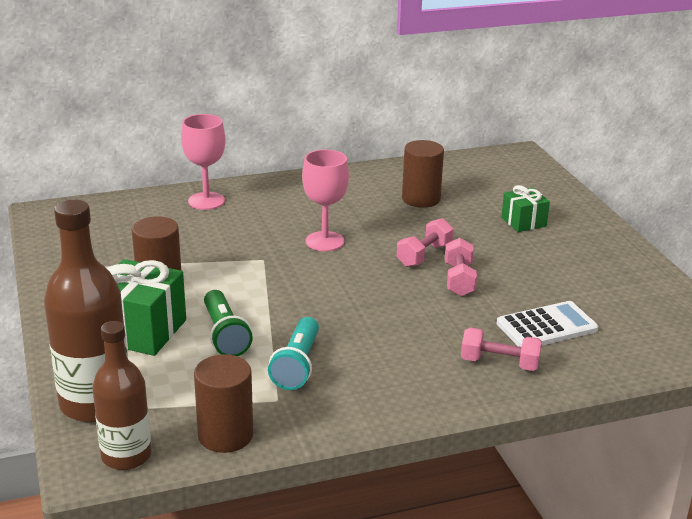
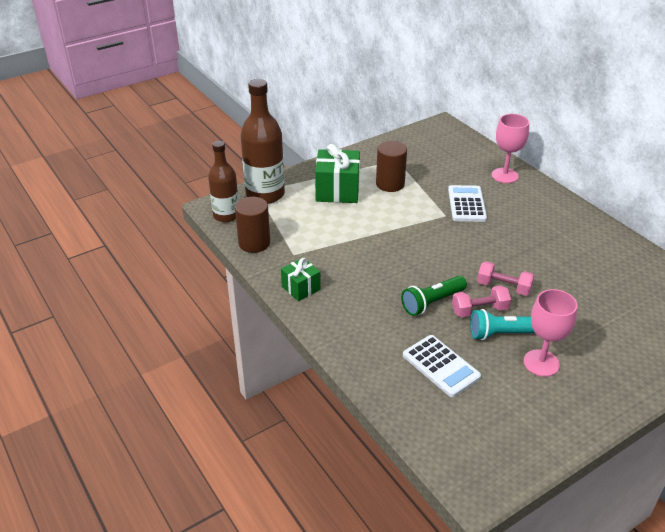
camera: 75 degrees right, 10 degrees up
green flashlight [204,290,253,356] -> green flashlight moved to [401,276,467,316]
turquoise flashlight [268,317,319,390] -> turquoise flashlight moved to [470,309,535,340]
pink goblet [302,150,349,251] -> pink goblet moved to [523,289,578,377]
brown cylinder [402,140,444,208] -> none
pink dumbbell [461,328,542,371] -> none
green gift [501,185,550,232] -> green gift moved to [281,258,321,301]
none -> white calculator [448,185,487,222]

